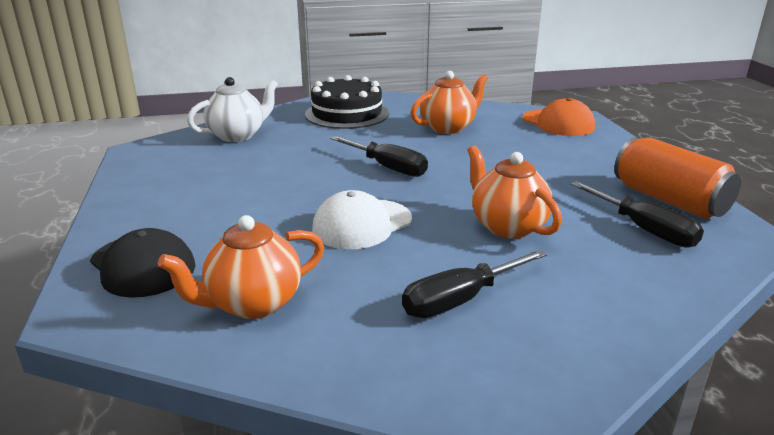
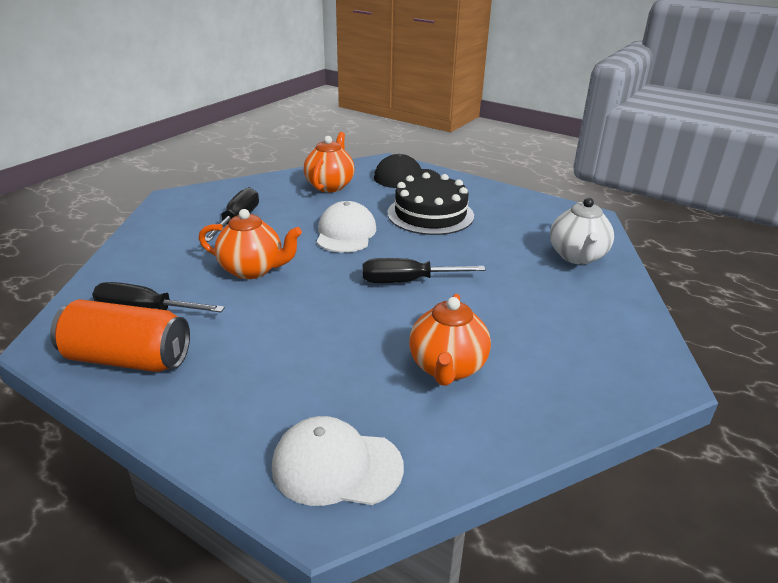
camera: 135 degrees right, 5 degrees up
black cake [305,75,389,129] -> black cake moved to [387,172,474,235]
orange cap [523,98,595,136] -> white cap [272,416,404,506]

